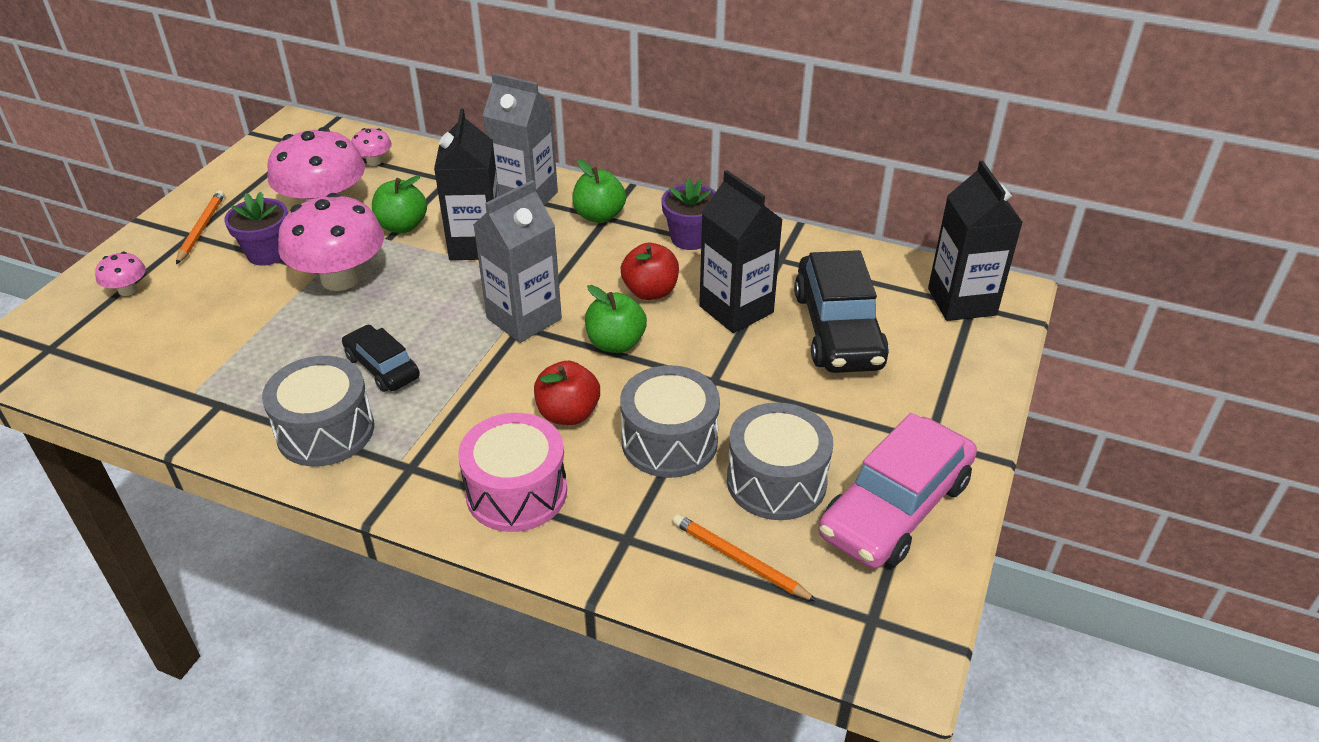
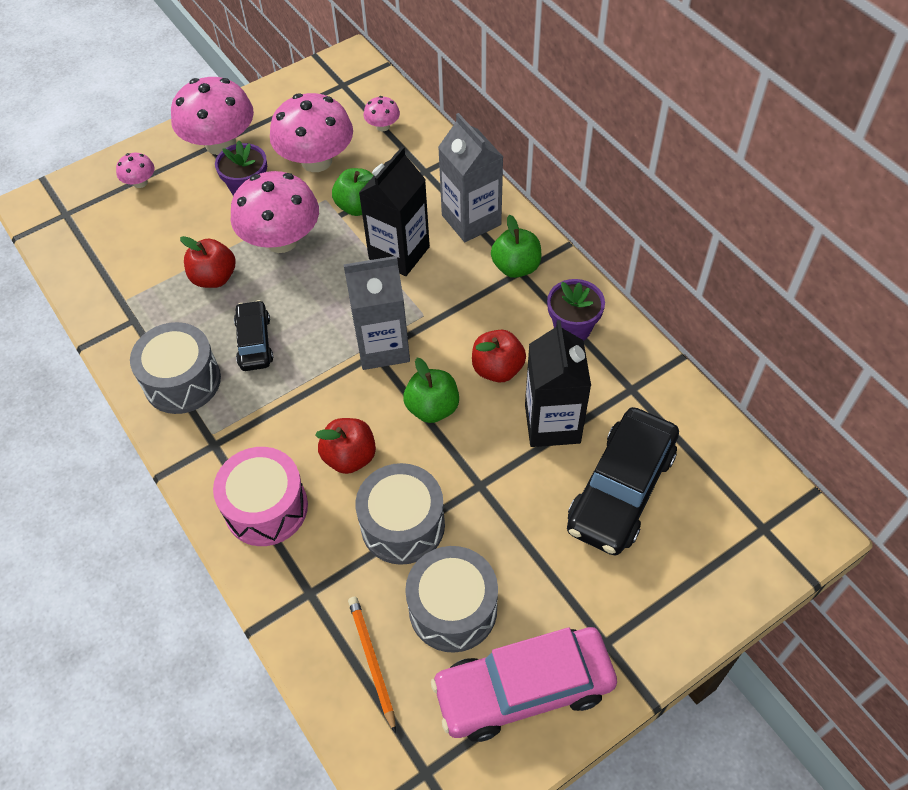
camera: 35 degrees right, 15 degrees up
orange pencil [176,190,225,264] -> pink mushroom [171,77,254,155]
black carton [928,161,1023,321] -> none
none -> red apple [180,236,236,288]

